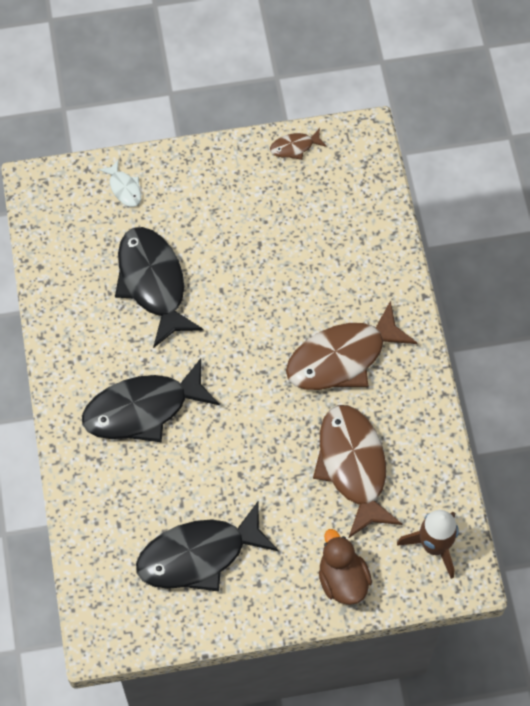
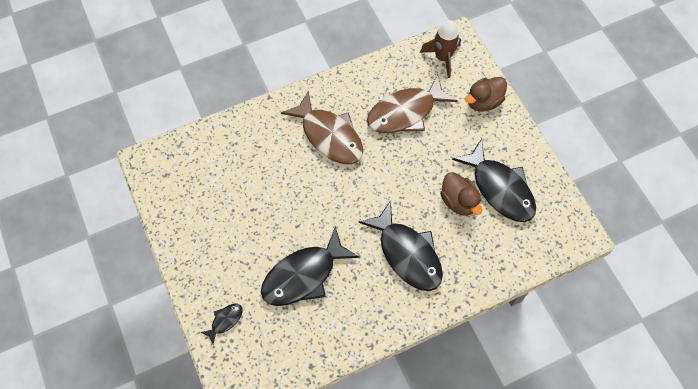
camera: 105 degrees left, 0 degrees up
white fish [99,159,141,207] -> black fish [200,304,243,344]
brown fish [270,128,327,160] -> none
none -> brown duck [440,172,482,216]

